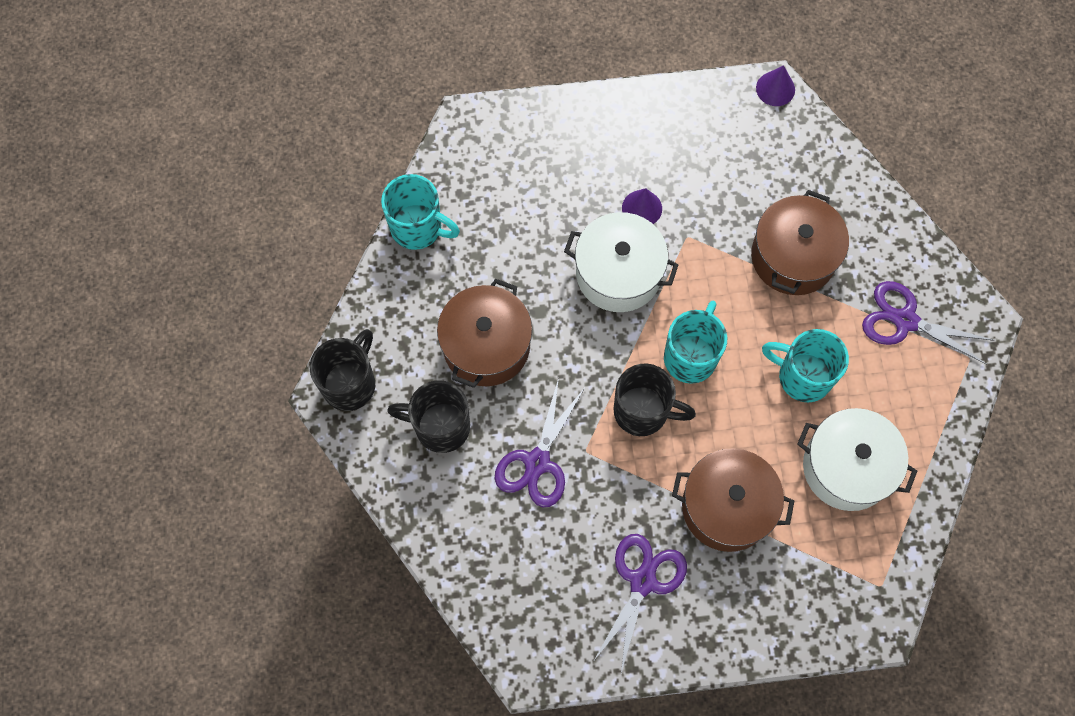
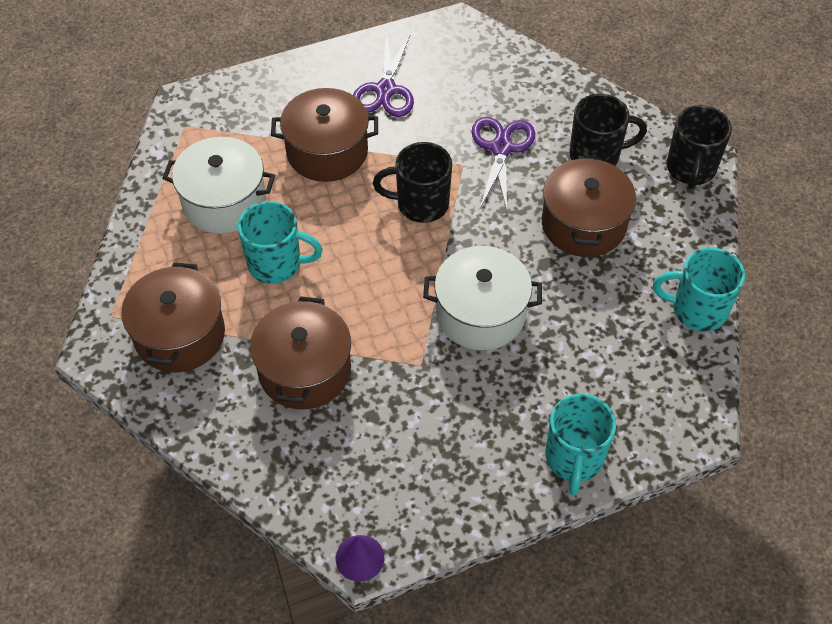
camera: 165 degrees right, 15 degrees down
purple cone [622,188,662,224] -> none
turquoise mug [664,301,727,384] -> turquoise mug moved to [545,394,616,495]
purple scissors [862,281,993,365] -> brown pot [121,262,225,373]

